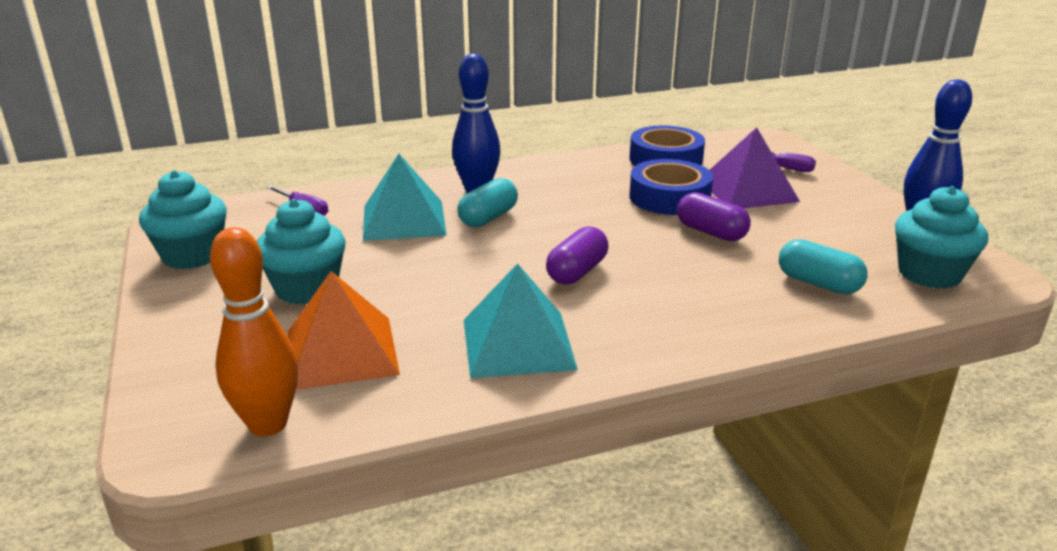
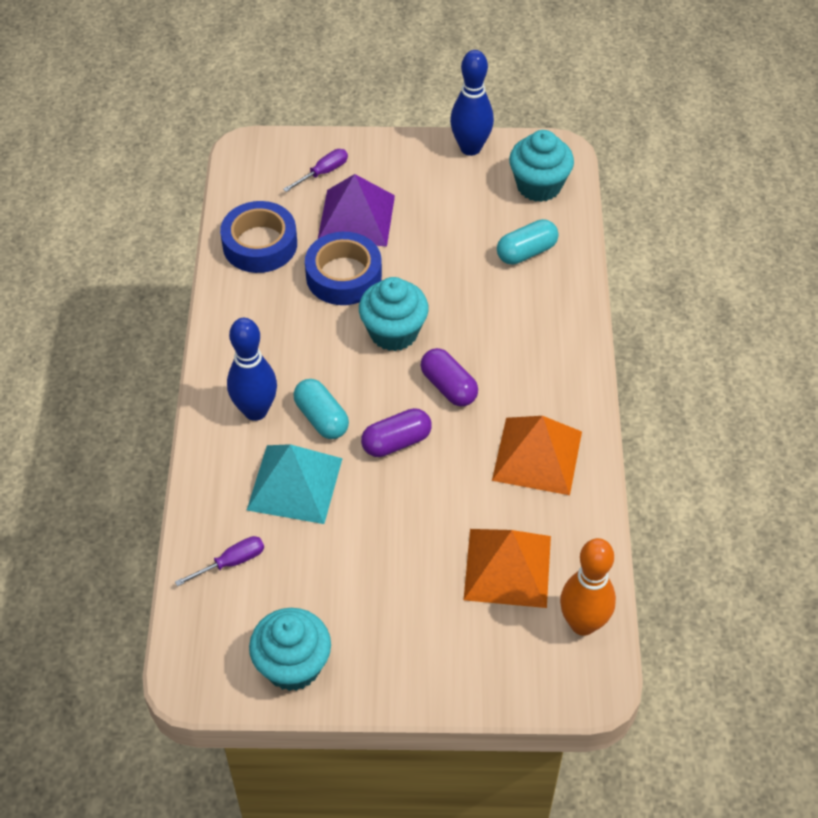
camera: 70 degrees left, 25 degrees up
turquoise cupcake [256,199,346,305] -> turquoise cupcake moved to [359,277,429,351]
turquoise pyramid [464,263,578,378] -> orange pyramid [492,416,582,495]
purple capsule [677,192,751,241] -> purple capsule moved to [361,408,432,457]

